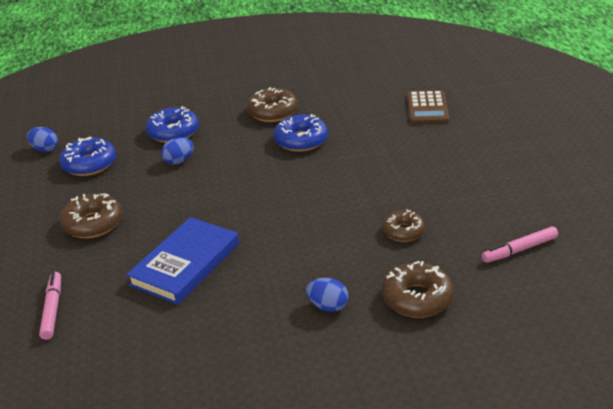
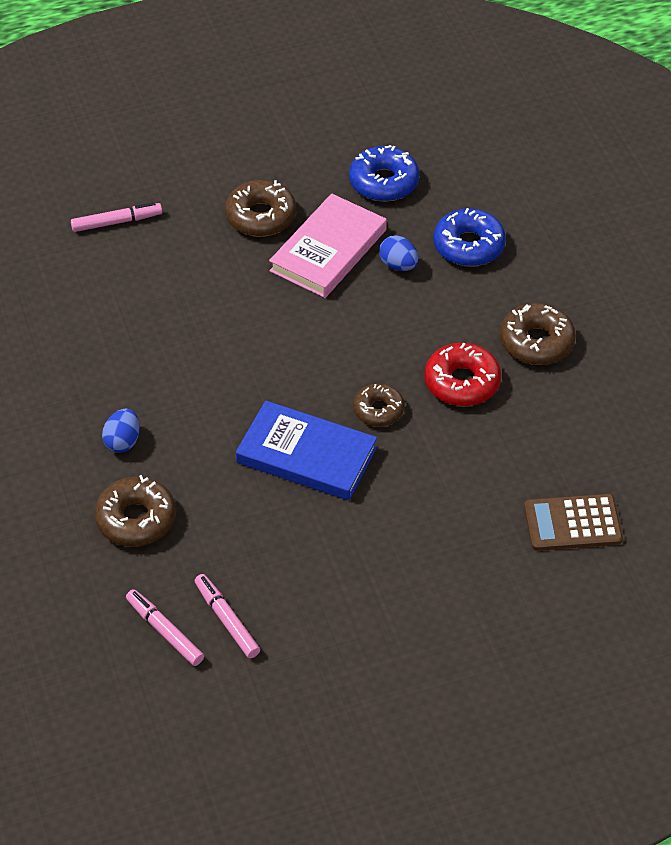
camera: 80 degrees right, 15 degrees up
blue egg [27,127,58,152] -> none
blue book [126,217,239,305] -> blue book moved to [236,401,377,501]
blue donut [273,114,328,152] -> red donut [424,343,501,406]
brown donut [382,209,425,242] -> brown donut moved to [353,383,405,426]
none -> pink marker [126,589,204,666]
none -> pink book [269,193,387,298]

